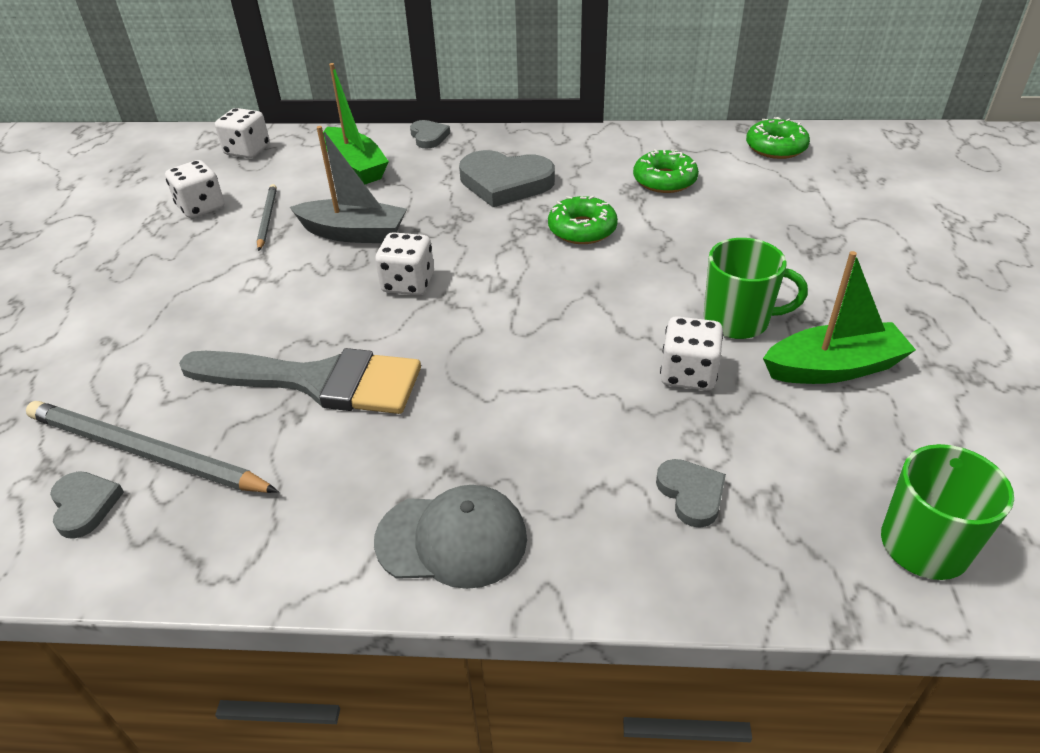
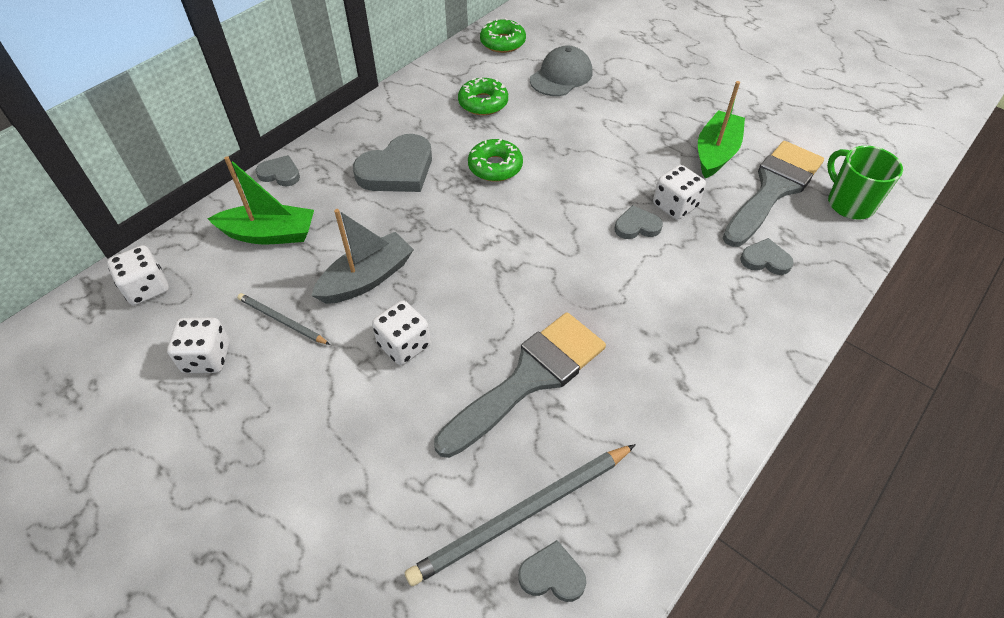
camera: 55 degrees left, 10 degrees up
grey cap [374,485,527,589] -> grey cap moved to [530,45,593,96]
white dice [375,232,434,295] -> white dice moved to [372,300,431,365]
green mug [704,238,808,339] -> none
none -> grey heart [615,205,663,239]
none -> grey brush [723,141,824,247]

